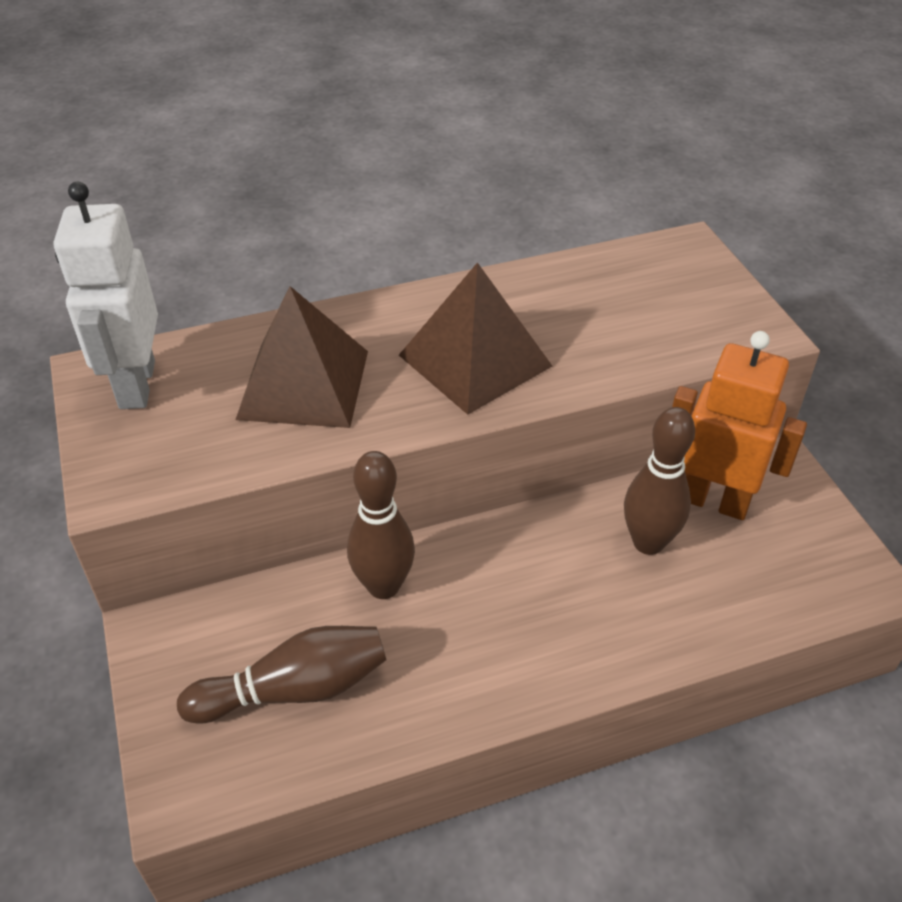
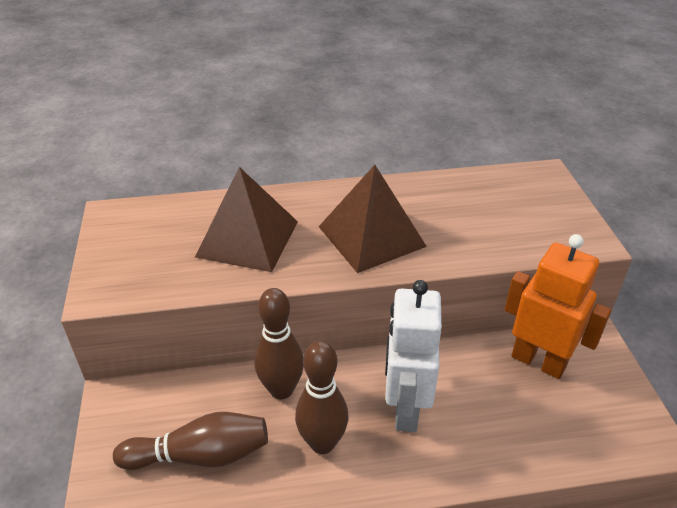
camera: 10 degrees right, 5 degrees down
white robot [54,182,158,409] -> white robot moved to [385,280,442,432]
brown bowling pin [624,407,695,555] -> brown bowling pin moved to [295,341,348,454]

